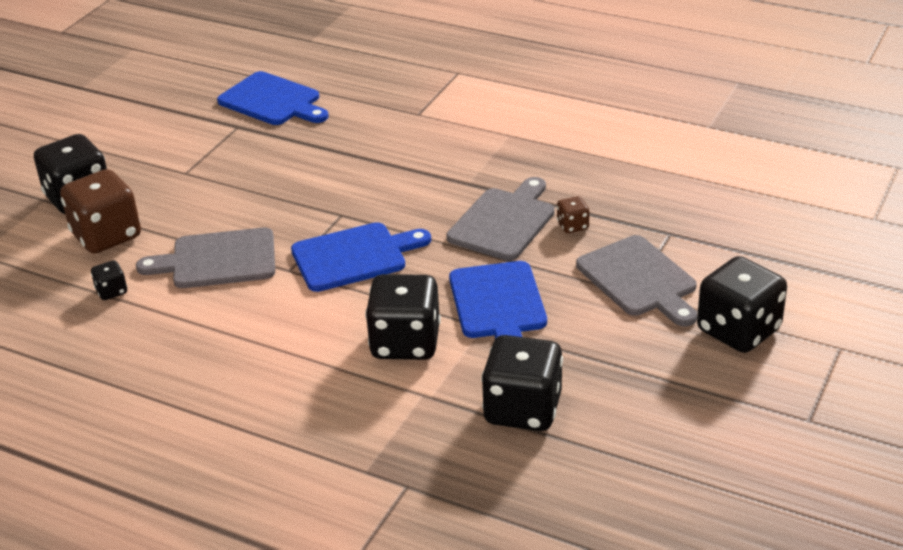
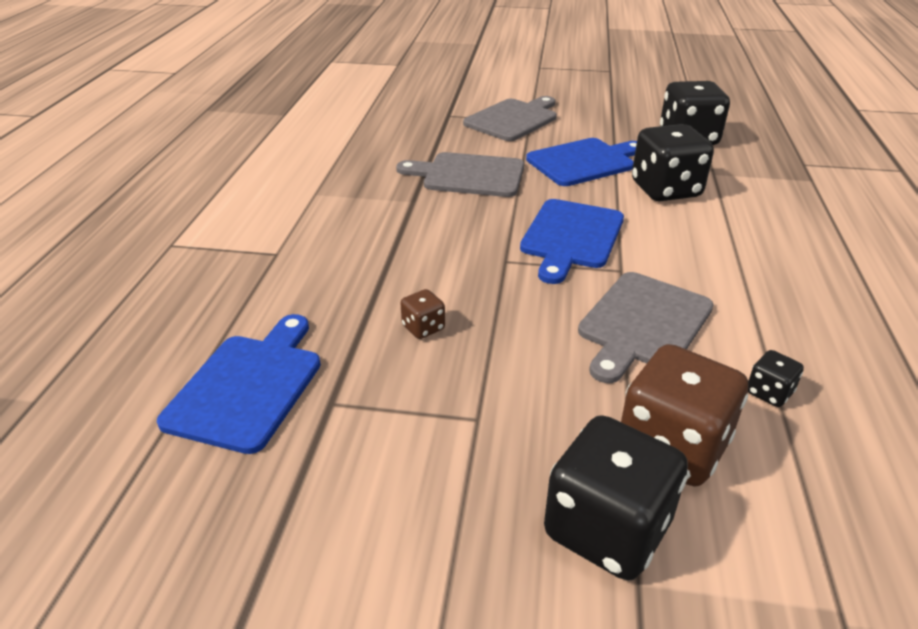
camera: 110 degrees left, 0 degrees up
grey cutting board [136,228,275,288] -> grey cutting board turned 60 degrees clockwise [578,272,714,383]
blue cutting board [291,222,431,292] -> blue cutting board turned 120 degrees counterclockwise [520,199,624,284]
brown dice [557,196,590,233] -> brown dice moved to [401,289,445,339]
black dice [697,256,787,353] -> none

